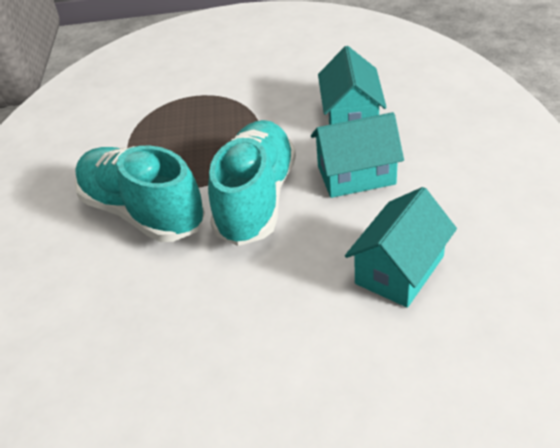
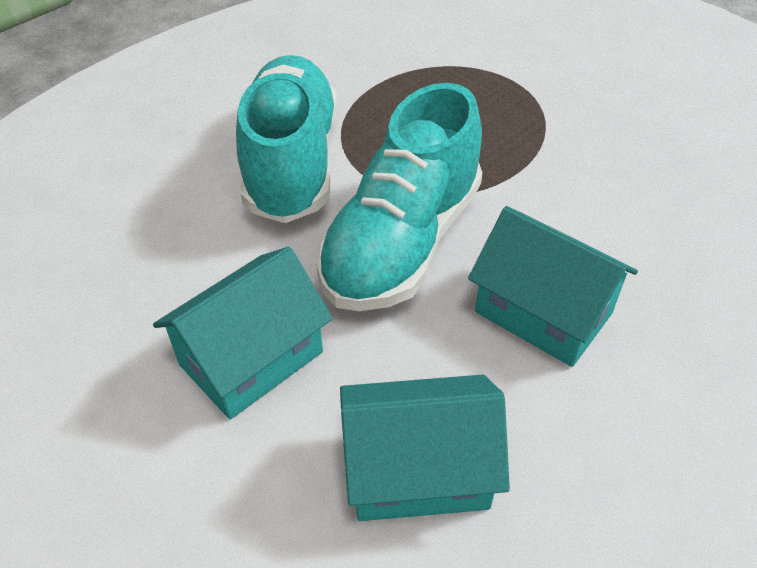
camera: 45 degrees right, 5 degrees up
turquoise shoe [208,120,296,246] -> turquoise shoe turned 150 degrees clockwise [316,83,482,311]
turquoise house [318,46,387,125] -> turquoise house moved to [153,247,333,419]

